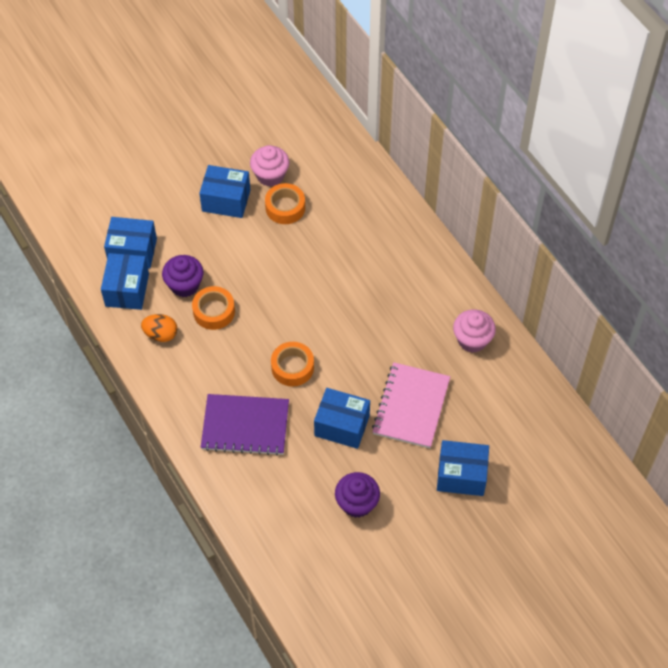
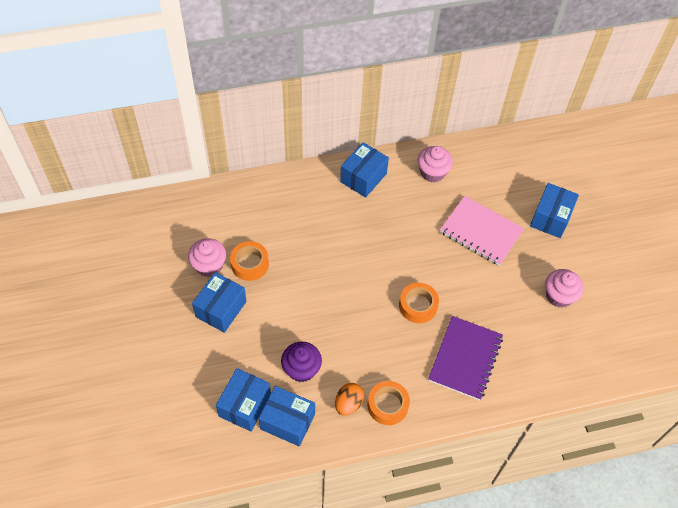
camera: 75 degrees left, 0 degrees up
orange tape [192,286,235,330] -> orange tape moved to [367,381,410,425]
blue box [314,388,370,449] -> blue box moved to [340,142,389,198]
purple cupcake [335,472,380,518] -> pink cupcake [545,269,584,308]

